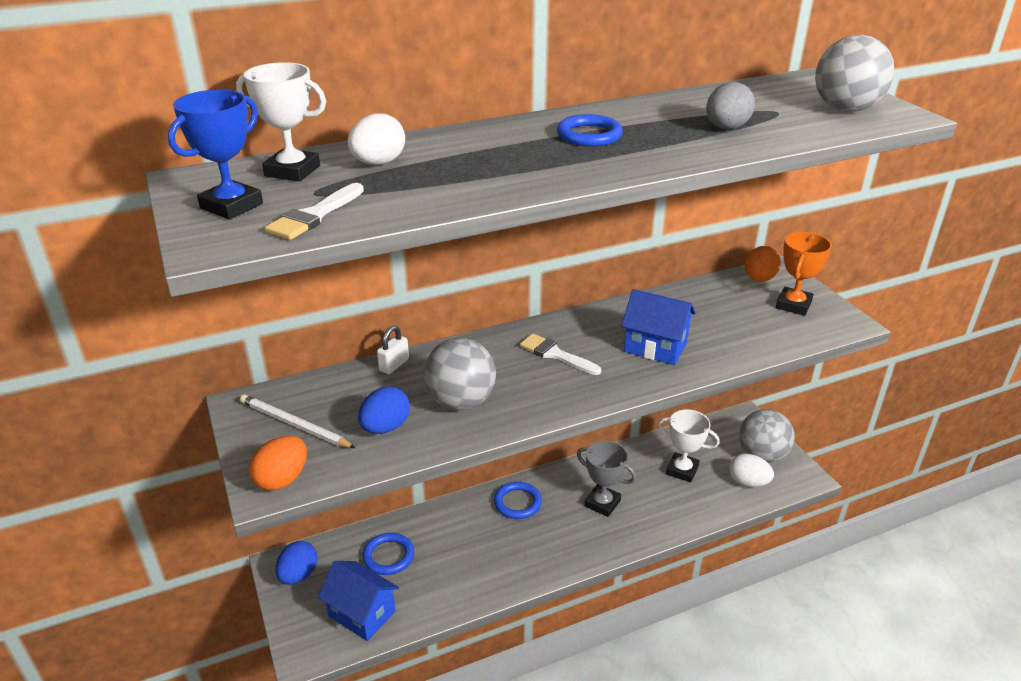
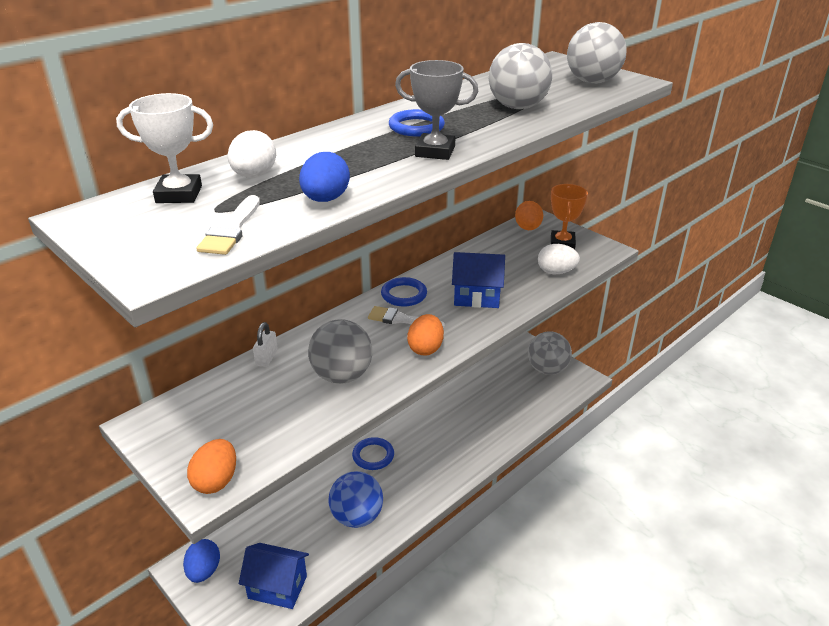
camera: 20 degrees left, 0 degrees up
blue trophy [168,90,263,220] -> none
white pencil [240,394,355,448] -> none
blue egg [358,387,410,434] -> blue egg moved to [299,152,350,202]
blue ring [363,533,414,575] -> blue ring moved to [381,277,427,307]
grey trophy [577,441,636,517] -> grey trophy moved to [395,60,478,160]
white trophy [658,409,720,482] -> none
grey egg [706,82,755,129] -> grey ball [489,43,552,109]
white egg [729,454,774,487] -> white egg moved to [538,244,580,274]
none -> blue ball [329,471,383,528]
none -> orange egg [407,314,444,356]

